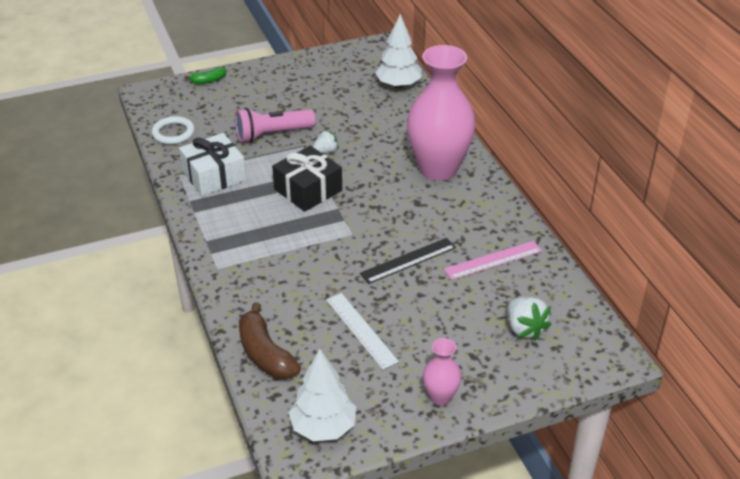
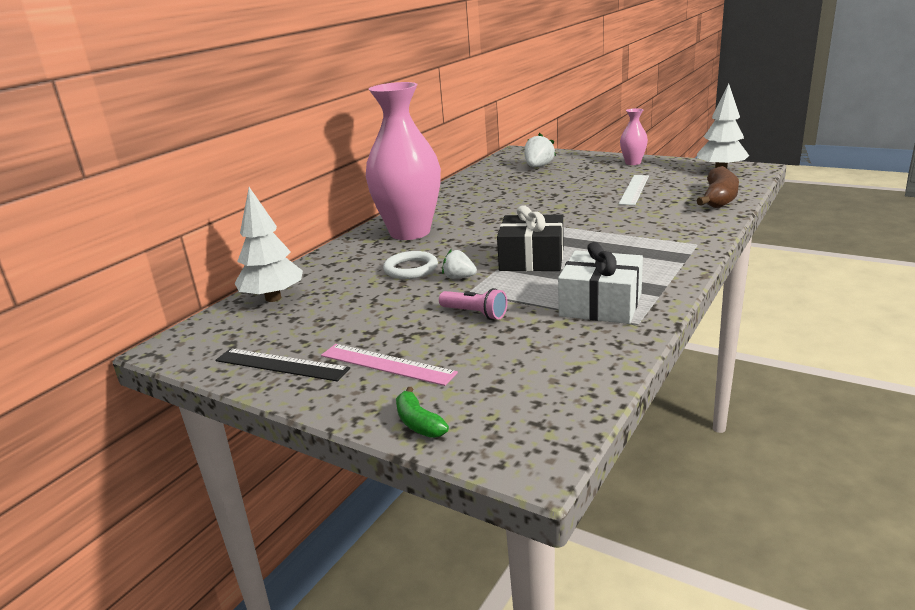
camera: 125 degrees left, 15 degrees down
white ring [152,116,195,144] -> white ring moved to [383,251,438,279]
green banana [185,67,226,84] -> green banana turned 150 degrees counterclockwise [396,387,449,438]
pink flashlight [235,108,315,143] -> pink flashlight [439,288,507,320], size x0.60
black ruler [360,238,456,284] -> black ruler moved to [215,348,350,382]
pink ruler [444,241,542,280] -> pink ruler moved to [321,344,458,386]

